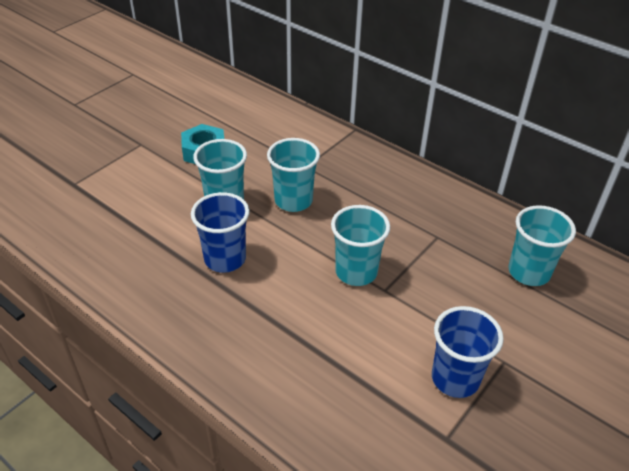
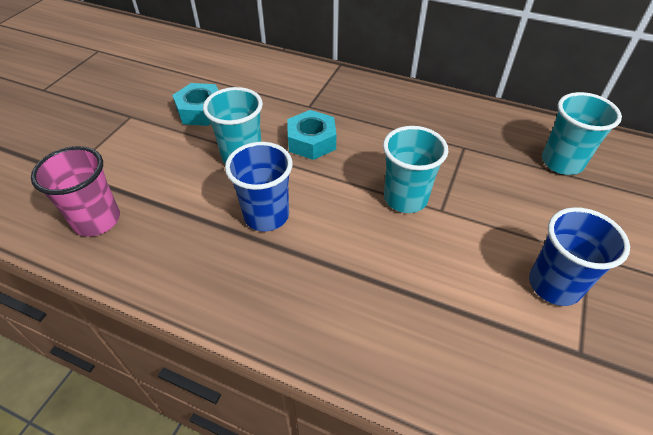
camera: 15 degrees left, 5 degrees up
turquoise cup [267,138,320,212] -> turquoise nut [287,110,336,160]
none -> pink cup [31,146,120,237]

